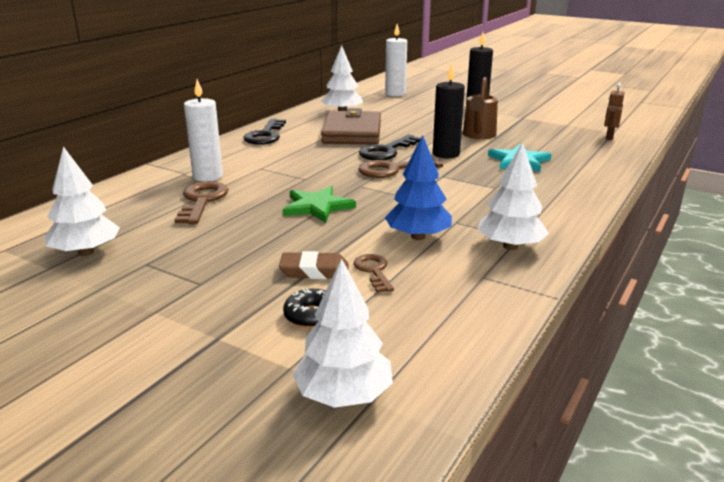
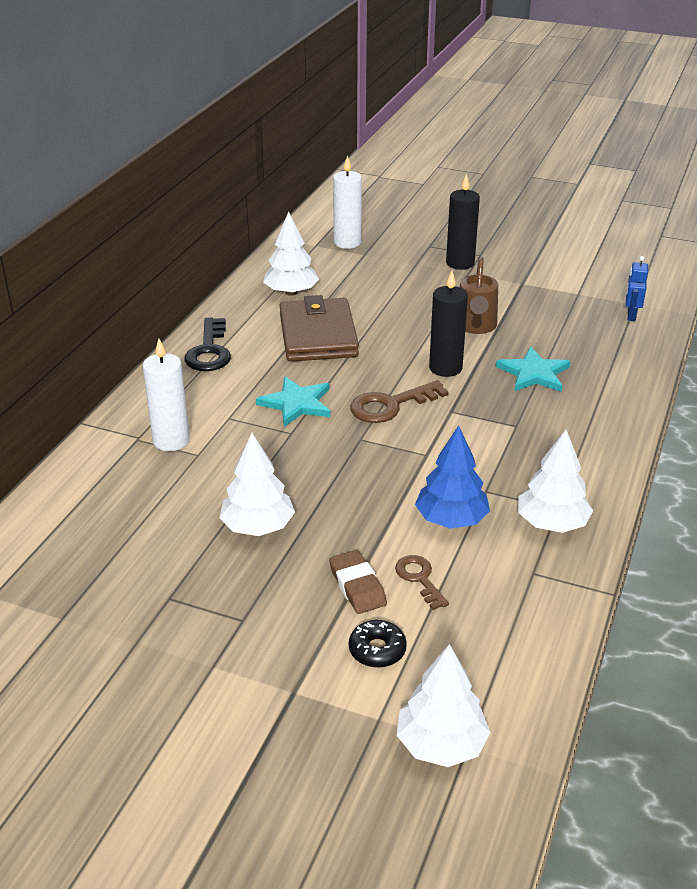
camera: 10 degrees left, 10 degrees up
white tree [45,146,120,256] -> white tree moved to [219,433,295,536]
brown key [174,181,229,224] -> none
brown eraser [279,251,349,279] -> brown eraser turned 75 degrees clockwise [329,550,387,614]
green star [283,186,356,223] -> none
black key [359,135,421,160] -> none
brown robot [604,83,624,140] -> blue robot [626,256,648,321]
none -> turquoise star [256,376,331,427]

